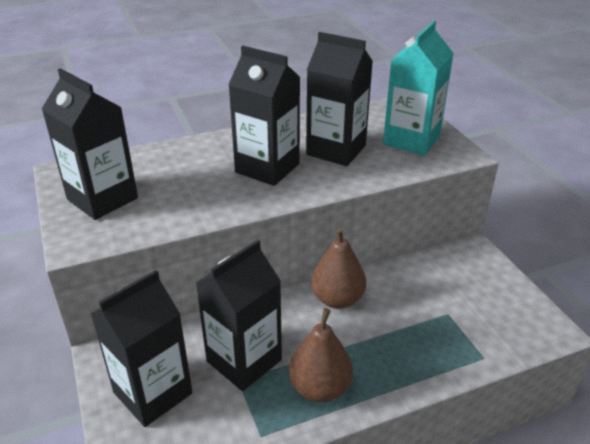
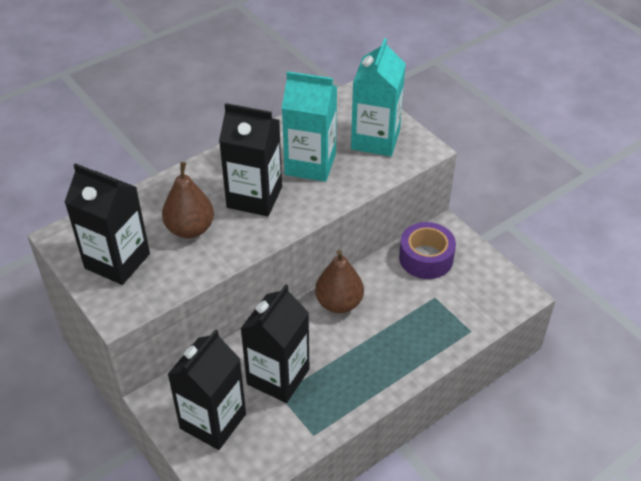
camera: 15 degrees left, 10 degrees up
brown pear [289,308,353,402] -> brown pear moved to [162,162,214,238]
black carton [306,32,373,166] -> turquoise carton [282,71,337,182]
none -> purple tape [399,222,456,279]

